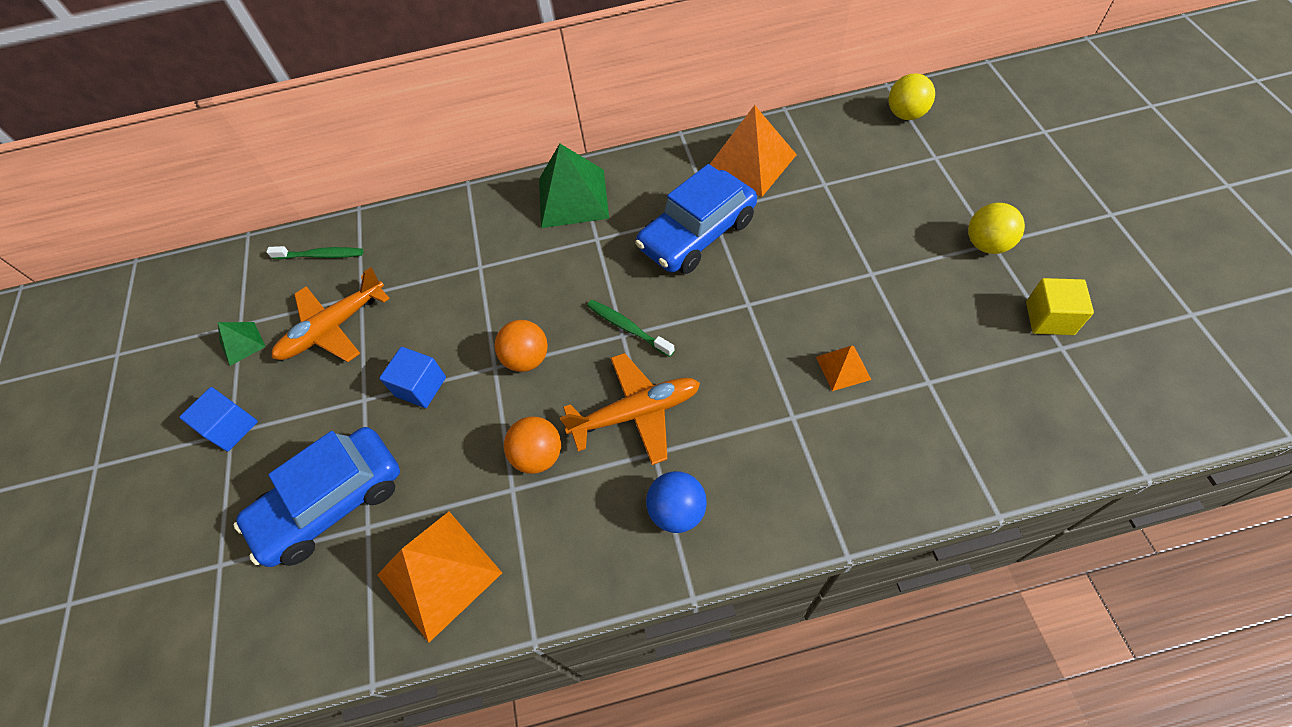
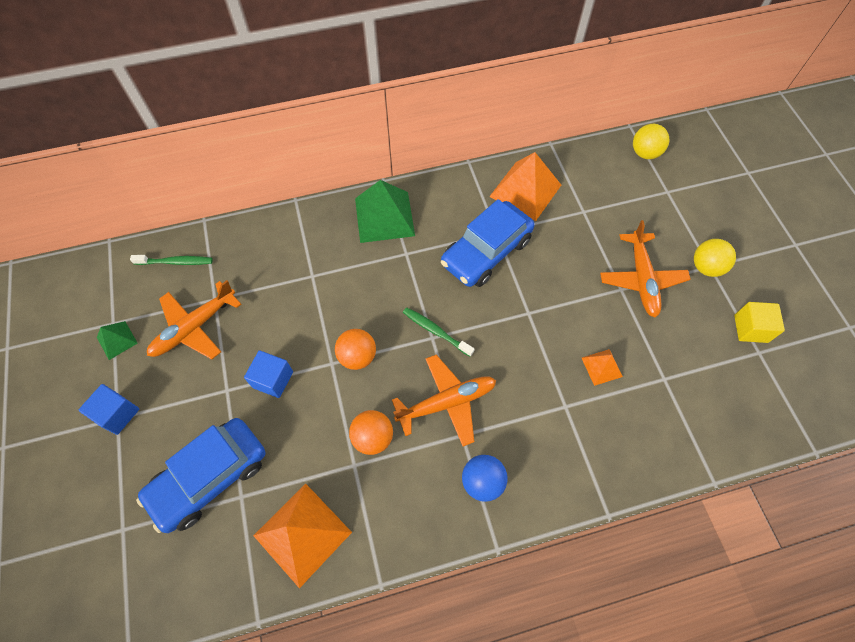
camera: 10 degrees left, 5 degrees up
none -> orange plane [600,220,691,318]

